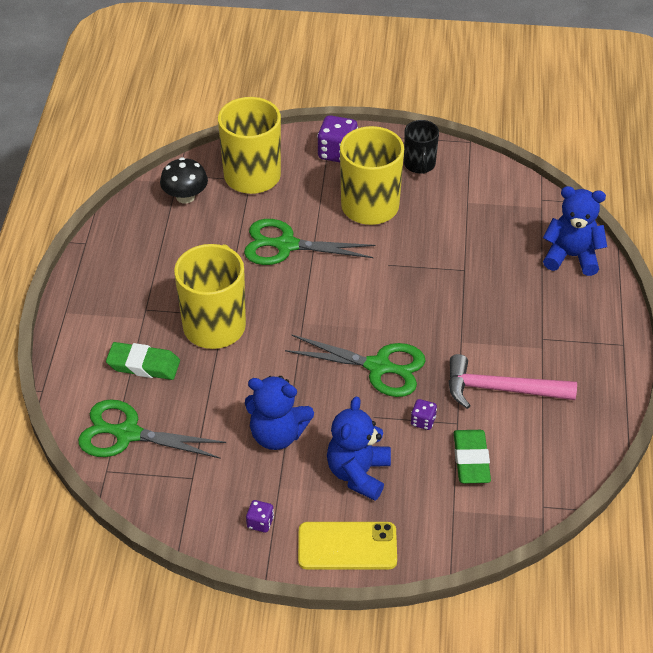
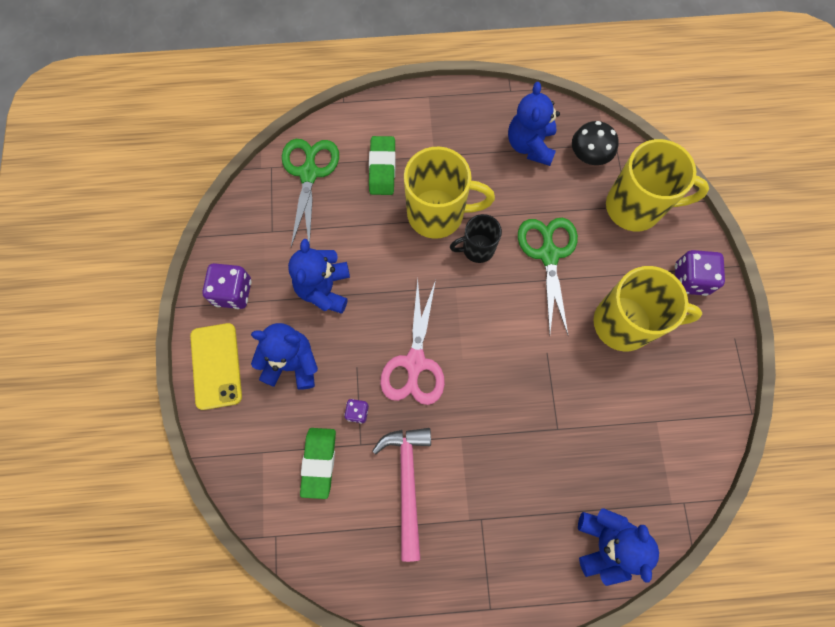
camera: 80 degrees right, 25 degrees up
purple dice [246,500,274,532] -> purple dice [202,263,252,309], size x1.87
green scissors [285,334,425,397] -> pink scissors [380,279,445,405]
black mug [404,120,439,174] -> black mug moved to [450,214,502,263]
green eraser [454,430,491,484] -> green eraser turned 75 degrees counterclockwise [300,428,336,499]
none -> blue teddy bear [508,82,560,166]

